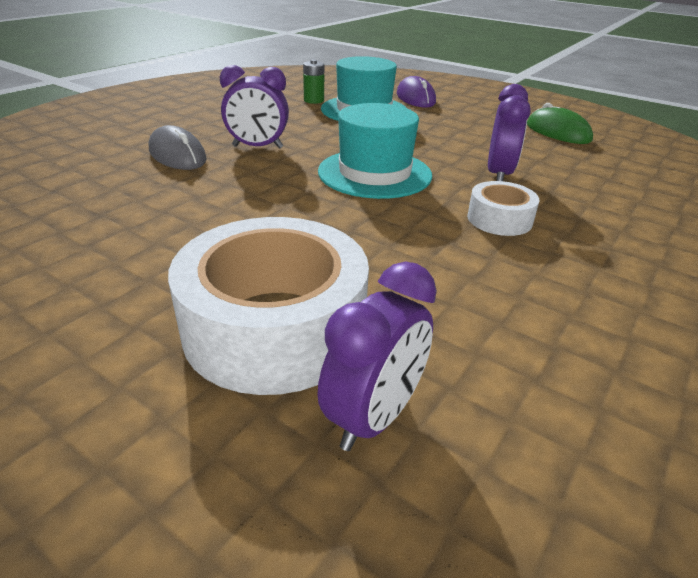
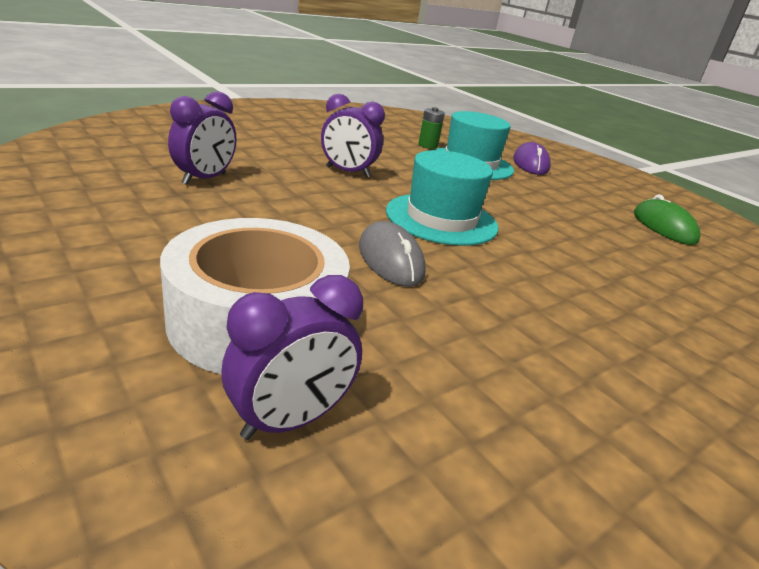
camera: 15 degrees right, 5 degrees down
grey mouse [149,125,207,170] -> grey mouse moved to [359,221,426,287]
white tape [467,181,539,236] -> none
purple clock [488,84,530,181] -> purple clock moved to [168,91,237,185]

